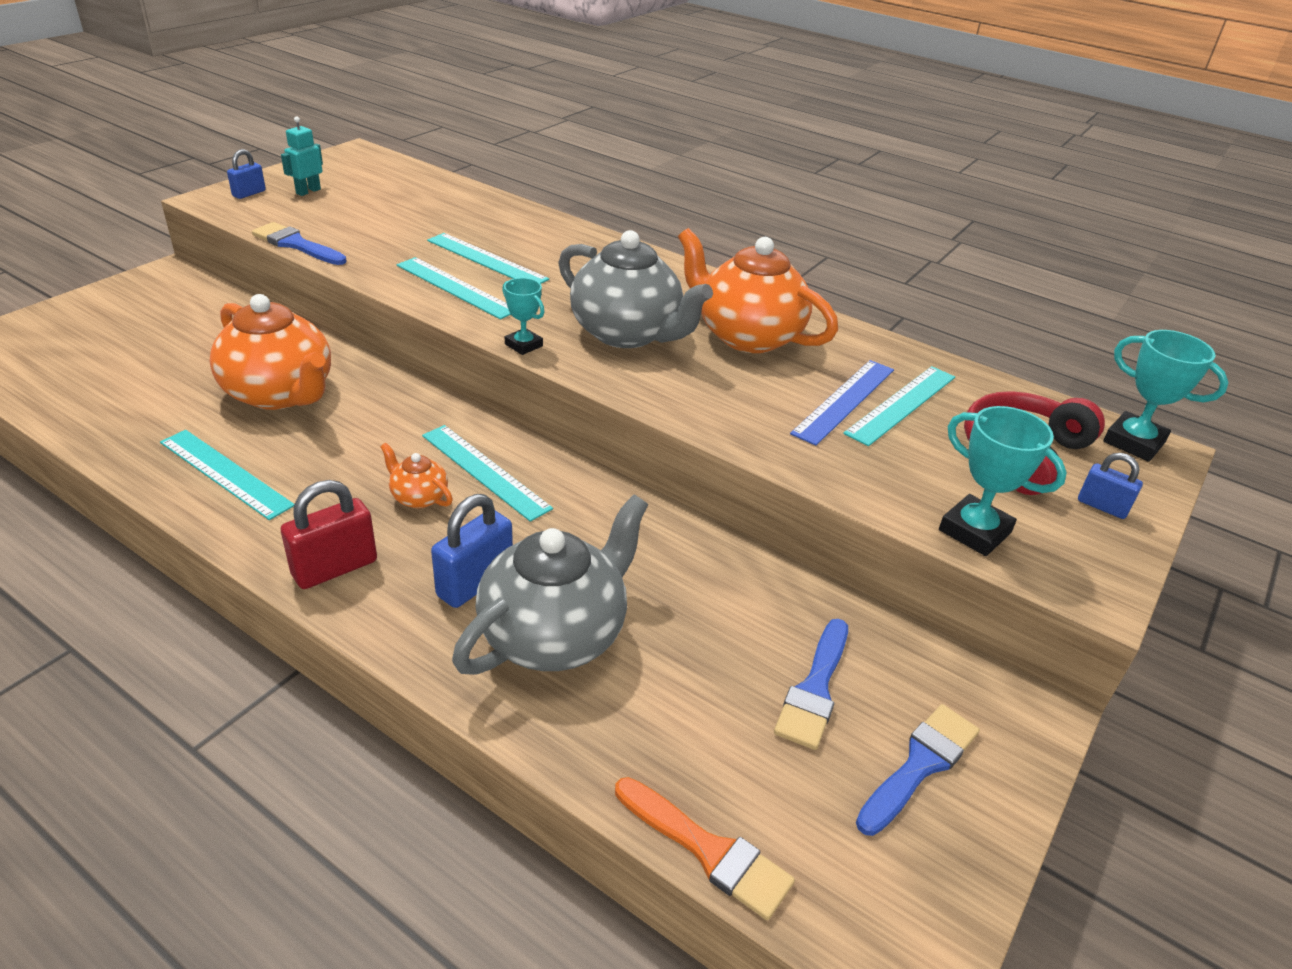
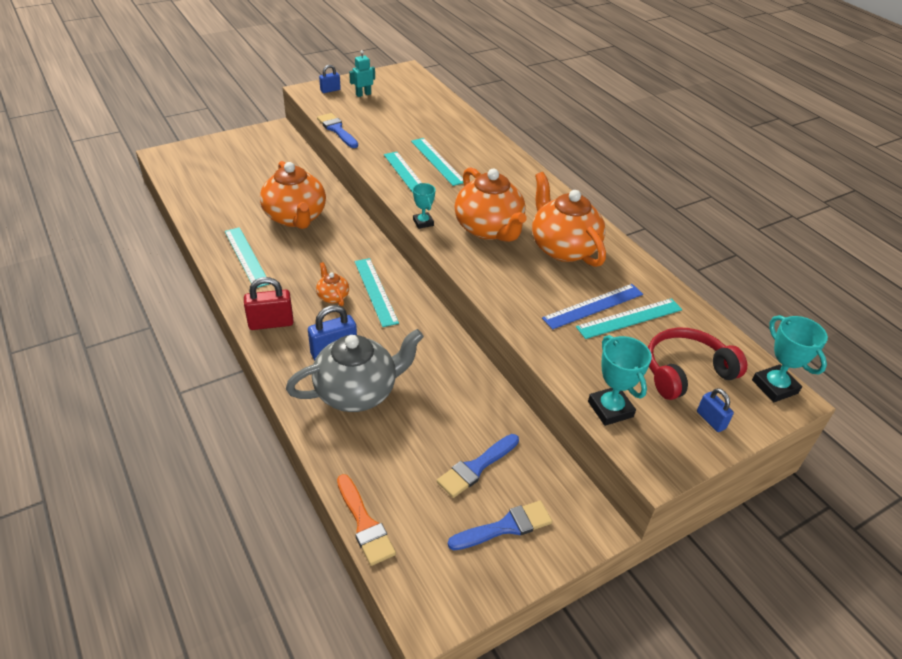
camera: 25 degrees right, 5 degrees up
grey teapot [558,230,713,348] -> orange teapot [454,167,527,242]

